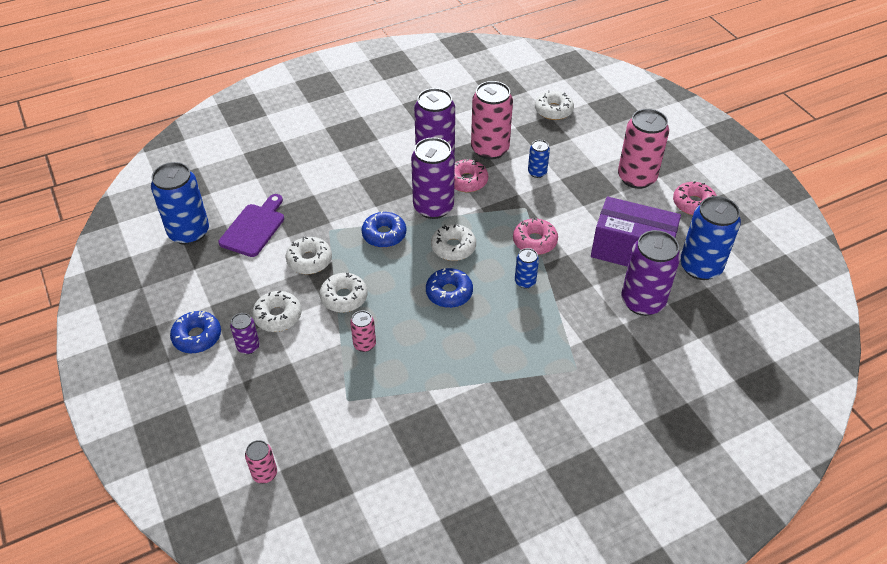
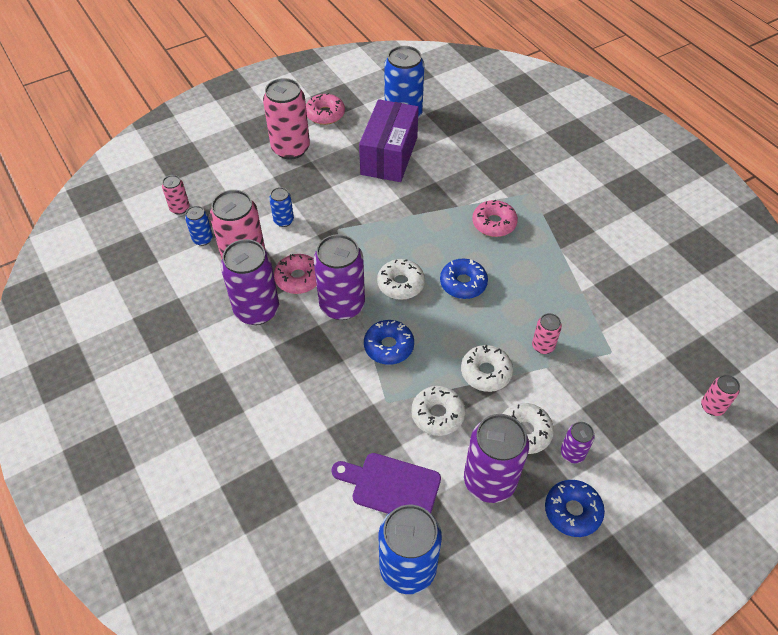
camera: 95 degrees left, 5 degrees up
pink donut [513,218,558,255] -> pink donut moved to [472,199,518,237]
blue can [515,248,539,288] -> blue can moved to [185,206,213,246]
white donut [535,90,574,120] -> pink can [162,175,190,215]
purple can [621,230,681,316] -> purple can moved to [464,414,529,503]

